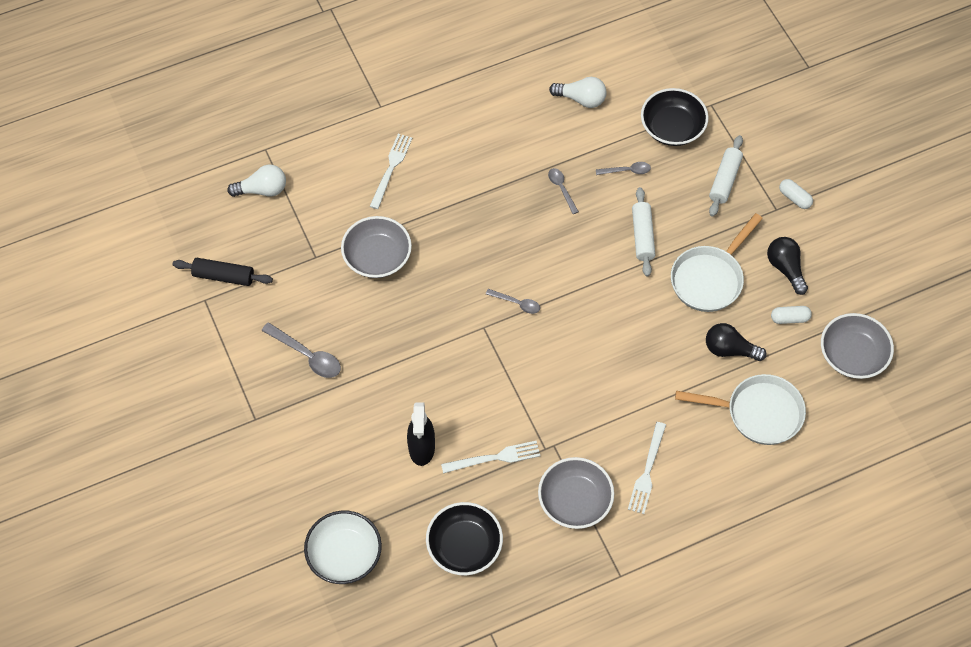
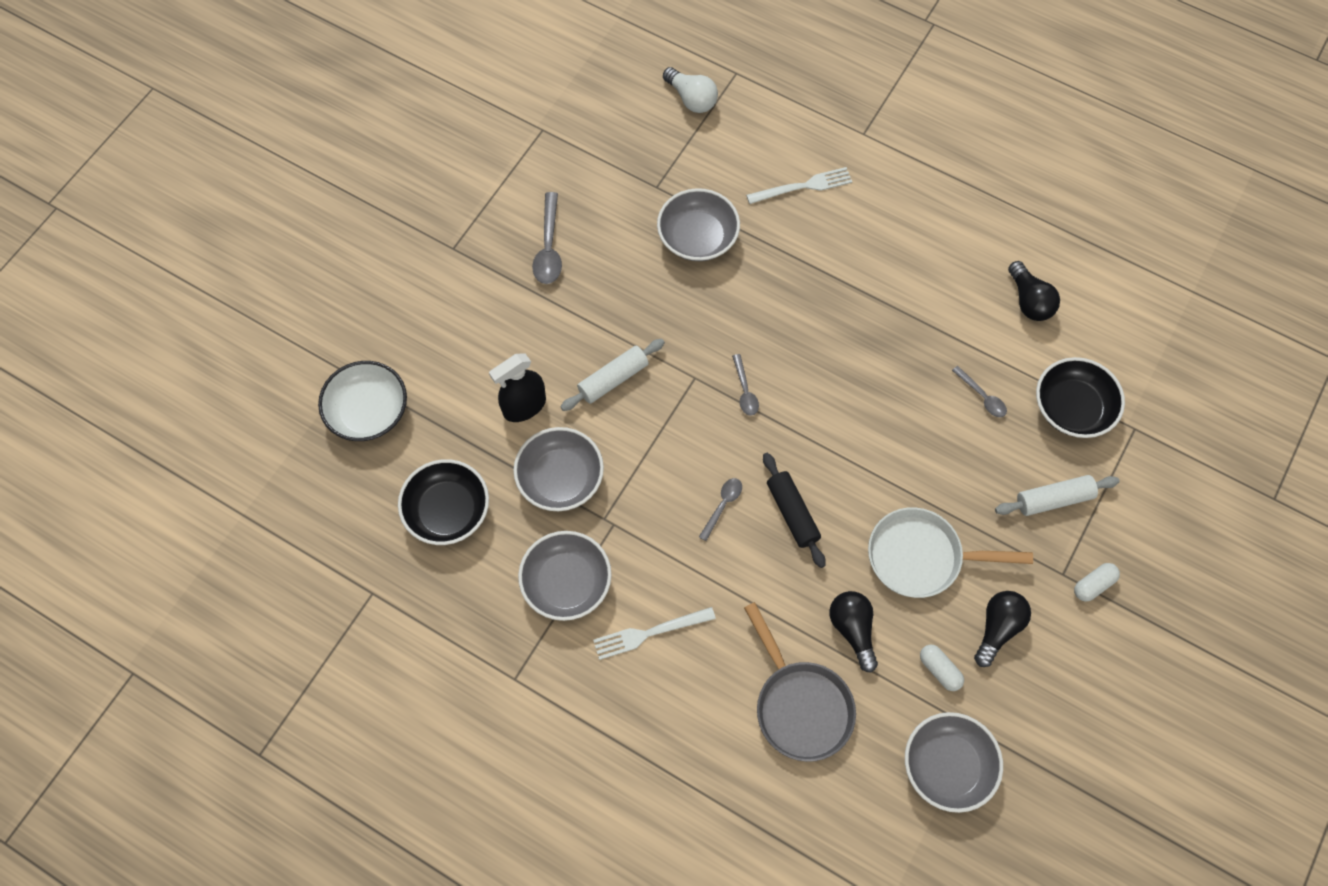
camera: 55 degrees right, 5 degrees up
black rolling pin [172,258,273,286] -> black rolling pin moved to [763,453,826,568]
white fork [441,441,540,473] -> grey bowl [513,427,604,511]
grey spoon [548,168,579,214] -> grey spoon moved to [699,478,742,541]
white light bulb [549,77,607,108] -> black light bulb [1008,261,1060,321]
white rolling pin [632,187,655,277] -> white rolling pin moved to [561,339,665,411]
white pan [675,374,806,445] -> grey pan [744,602,856,762]
white capsule [779,179,813,209] -> white capsule turned 45 degrees clockwise [1074,563,1120,602]

